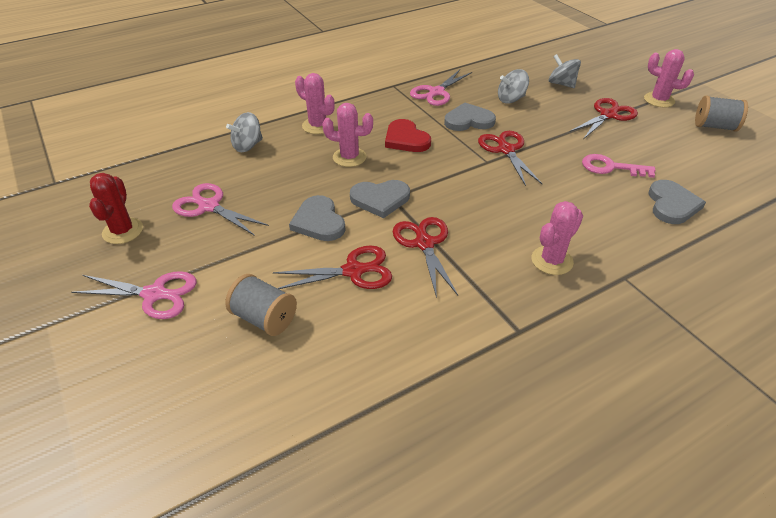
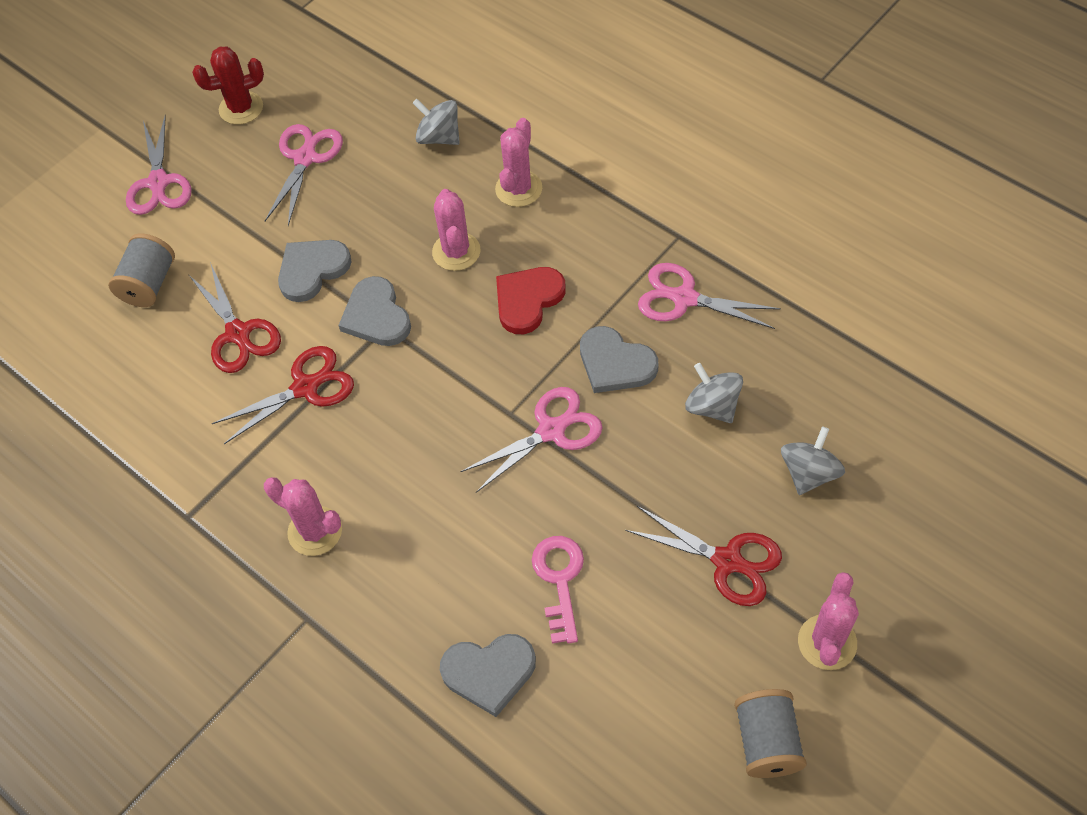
camera: 75 degrees right, 15 degrees up
grey heart [444,102,496,131] -> grey heart turned 150 degrees clockwise [580,326,659,393]
red scissors [478,131,542,186] -> pink scissors [460,387,603,493]

